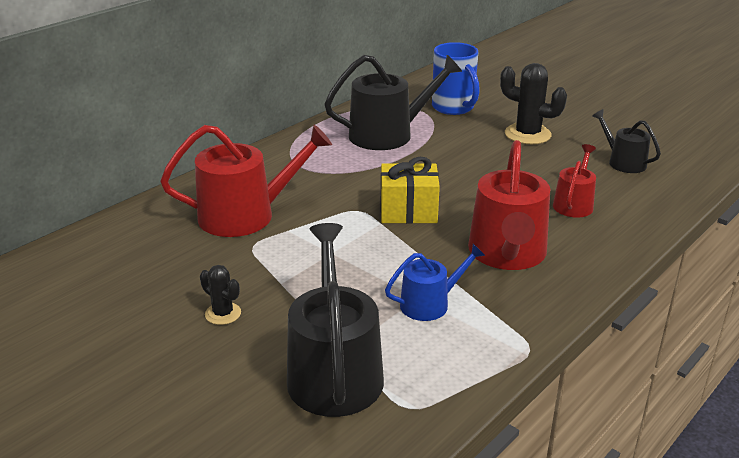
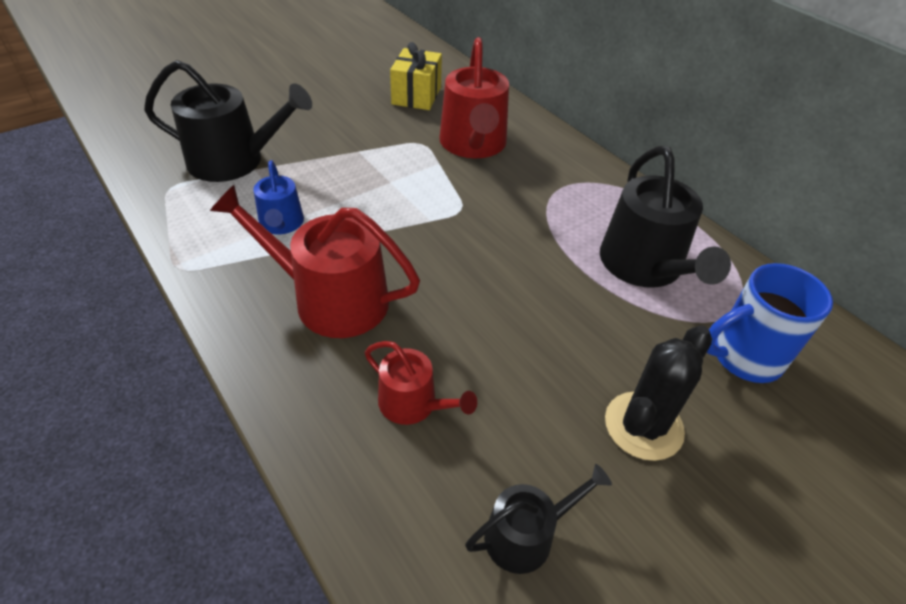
camera: 100 degrees right, 15 degrees up
black cactus [200,265,241,325] -> none
yellow gift [381,157,440,224] -> yellow gift moved to [390,42,442,110]

